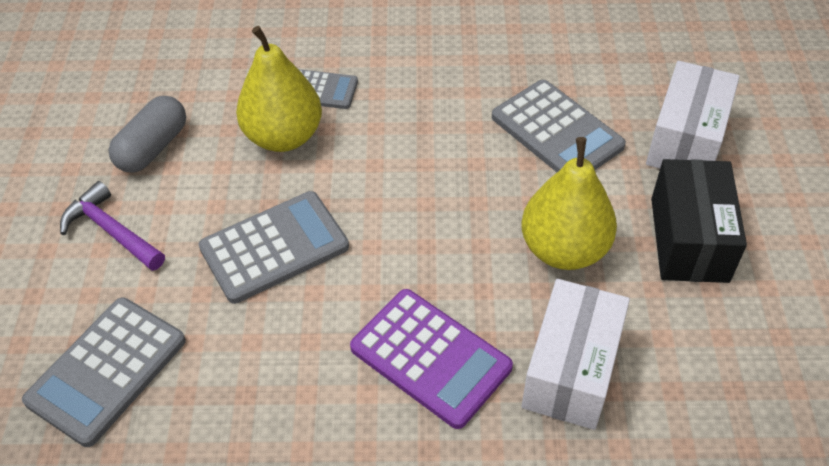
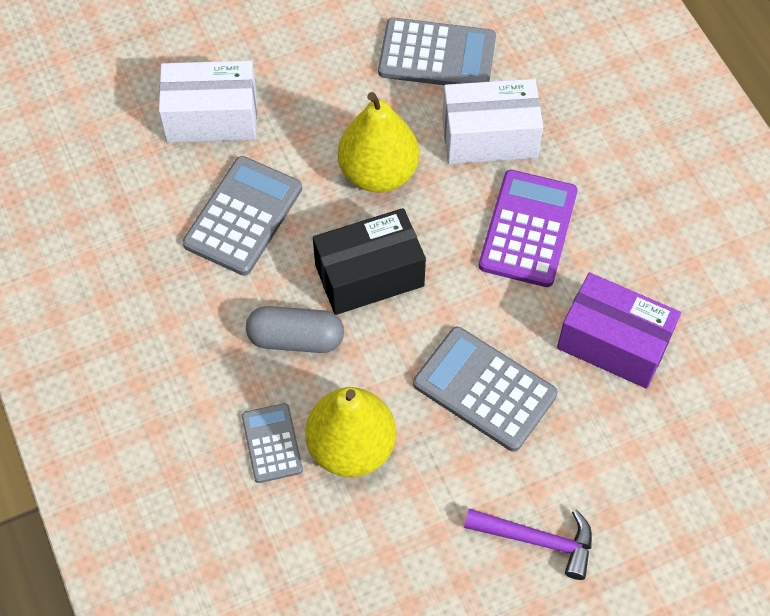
camera: 115 degrees left, 10 degrees up
grey calculator [22,298,186,447] -> grey calculator moved to [378,18,496,85]
purple hammer [60,181,165,271] -> purple hammer turned 90 degrees counterclockwise [464,509,592,580]
grey capsule [108,96,186,172] -> grey capsule moved to [246,306,344,353]
black box [651,159,747,283] -> black box moved to [313,208,426,315]
none -> purple box [557,272,681,389]

